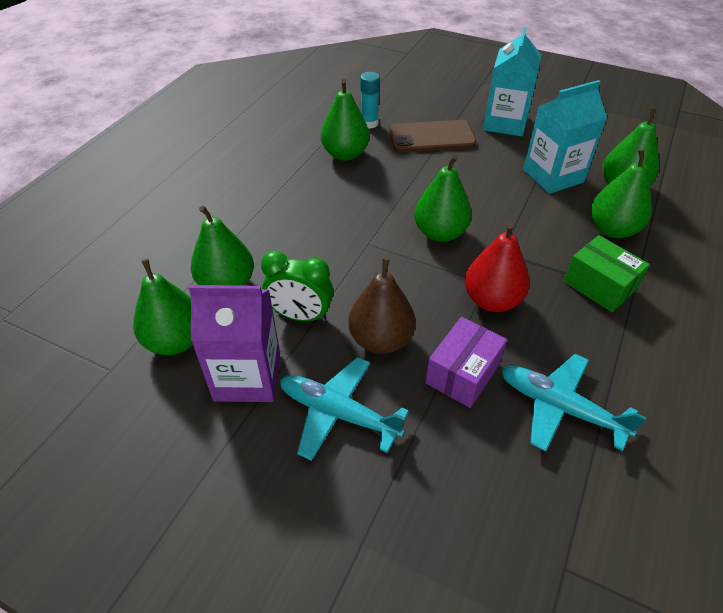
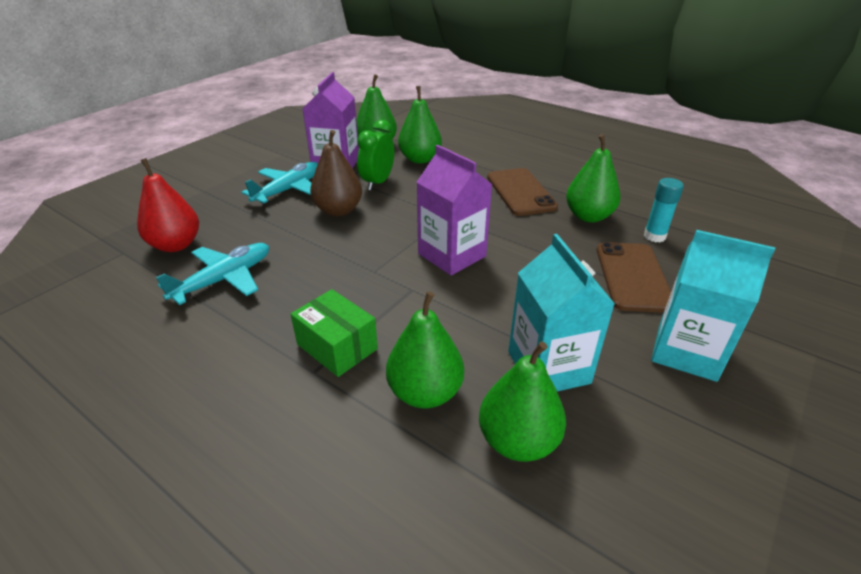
camera: 100 degrees right, 10 degrees down
green pear [414,155,472,242] -> purple carton [417,145,493,276]
purple box [425,317,507,408] -> none
red pear [465,223,530,312] -> red pear moved to [137,158,199,252]
green box [564,235,650,312] -> green box turned 75 degrees clockwise [291,289,378,377]
none -> brown phone [487,168,558,216]

